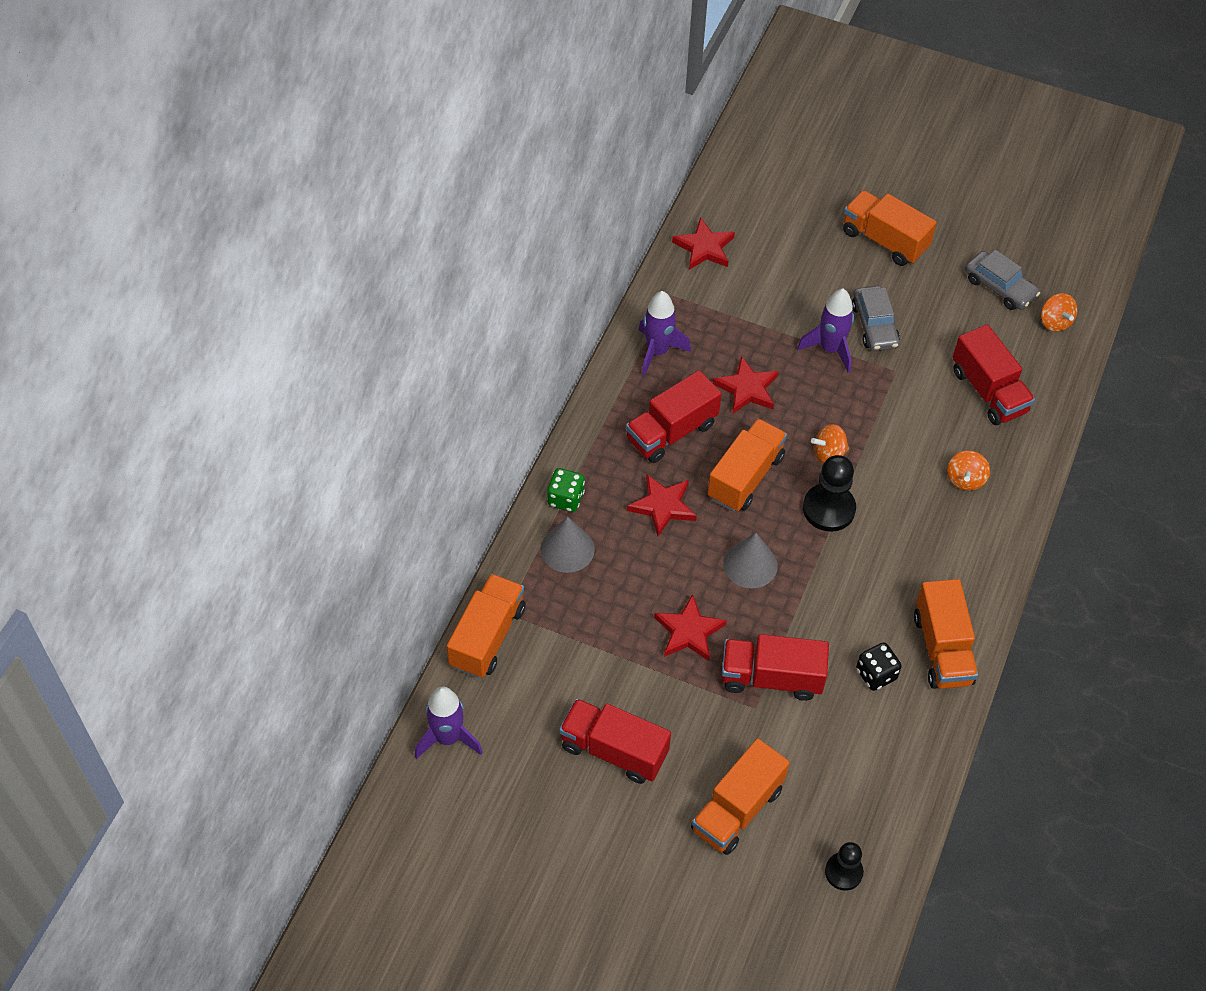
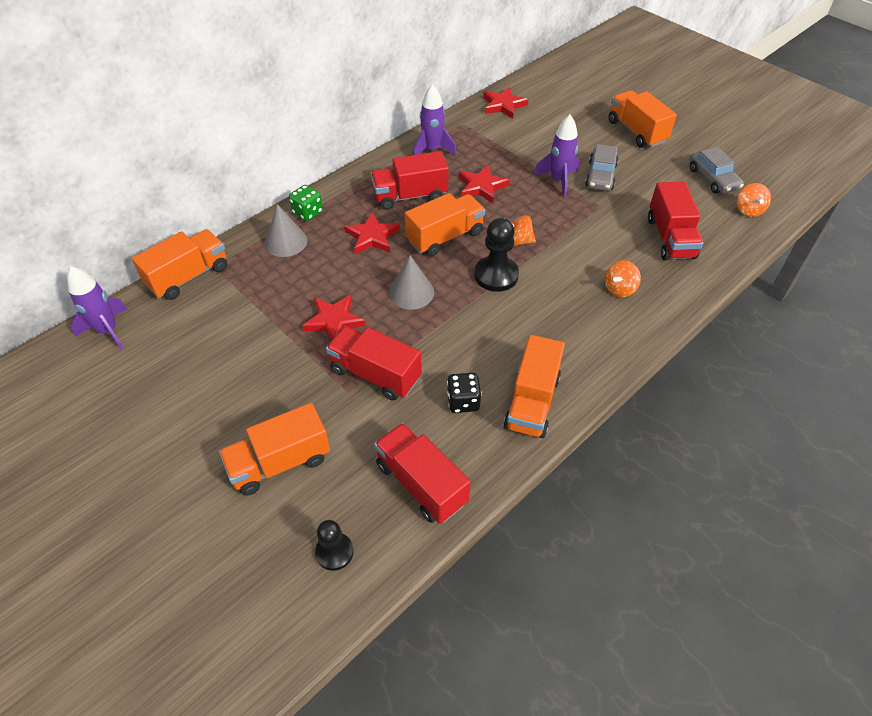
camera: 25 degrees right, 5 degrees down
red truck [559,698,671,784] -> red truck moved to [374,423,471,524]

